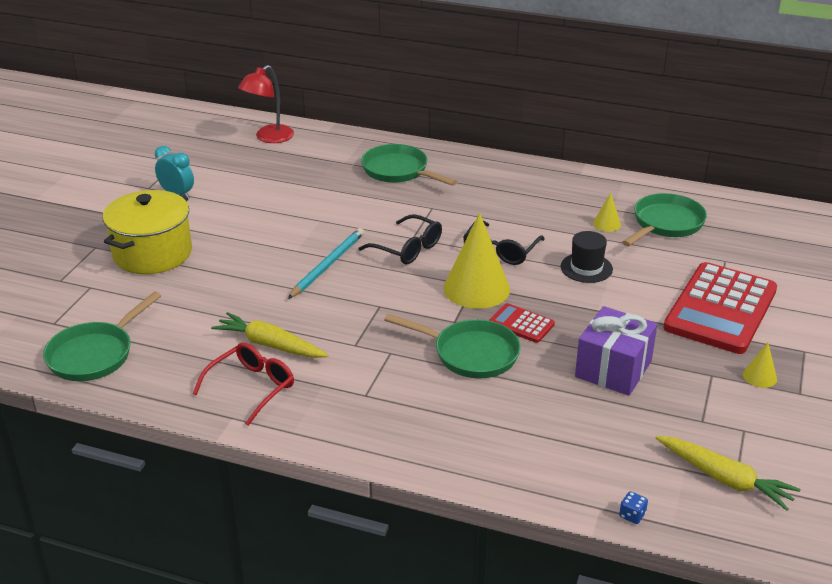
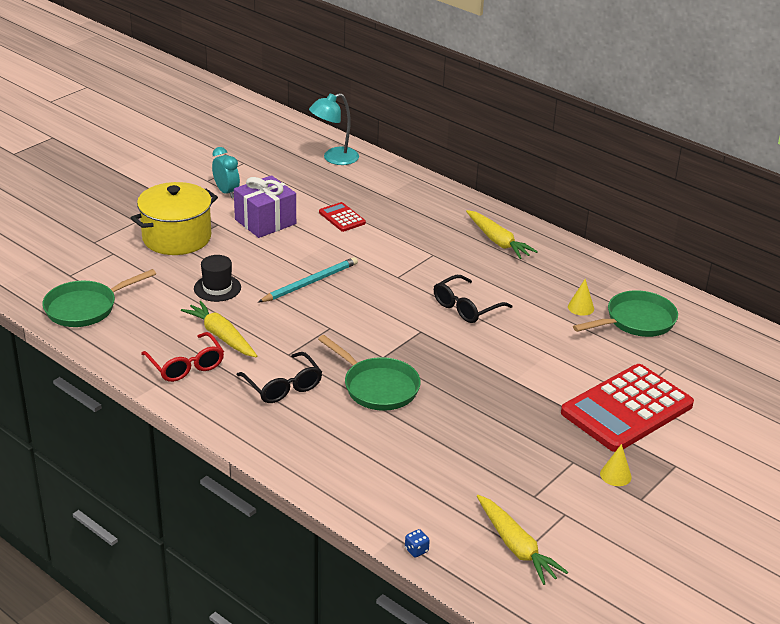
camera: 20 degrees right, 0 degrees up
red glasses [193,343,294,426] -> red glasses turned 90 degrees clockwise [141,332,224,382]
red lamp [238,65,294,143] -> turquoise lamp [309,93,359,165]
black glasses [359,214,442,265] -> black glasses moved to [237,352,322,403]
green pan [361,144,457,186] -> none
yellow cone [443,213,510,309] -> none
red calculator [489,303,555,343] -> red calculator moved to [319,202,366,232]
black hat [560,231,613,283] -> black hat moved to [194,255,241,302]
purple gift [575,306,657,396] -> purple gift moved to [234,175,296,238]
none -> yellow carrot [466,210,538,259]

